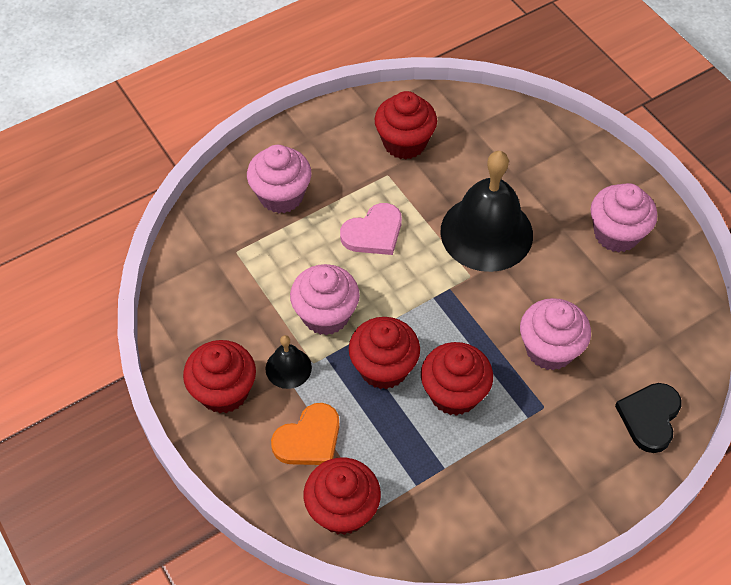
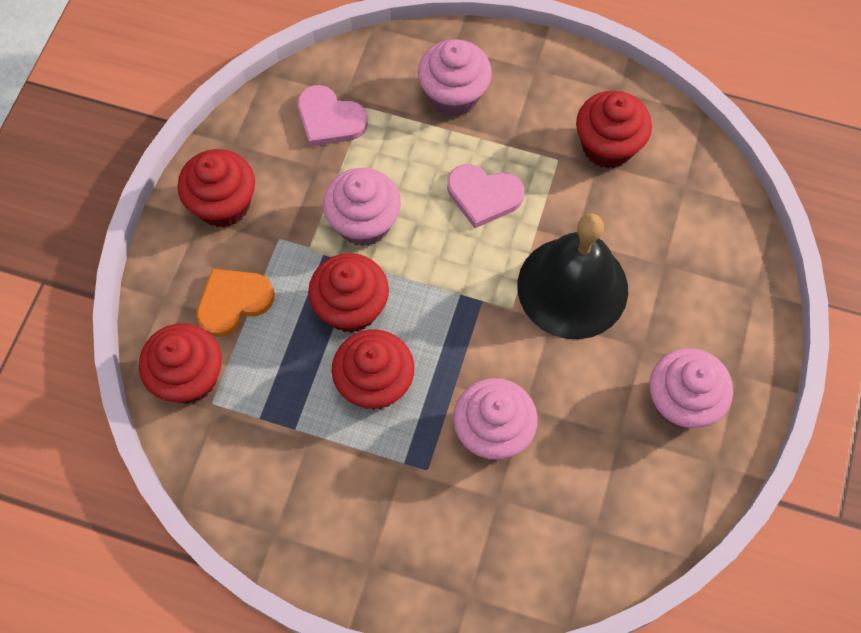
camera: 50 degrees right, 10 degrees up
black bell [265,335,312,389] -> none
orange heart [271,403,340,465] -> orange heart turned 135 degrees clockwise [197,269,274,337]
black heart [615,383,681,453] -> none
none -> pink heart [297,85,368,146]

